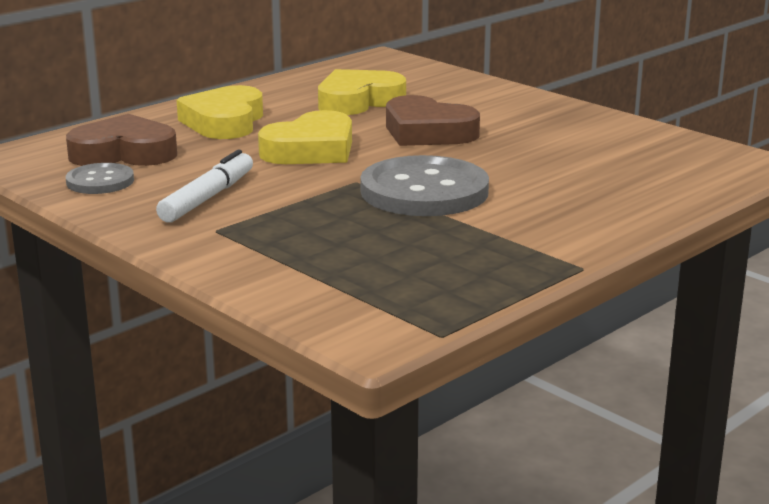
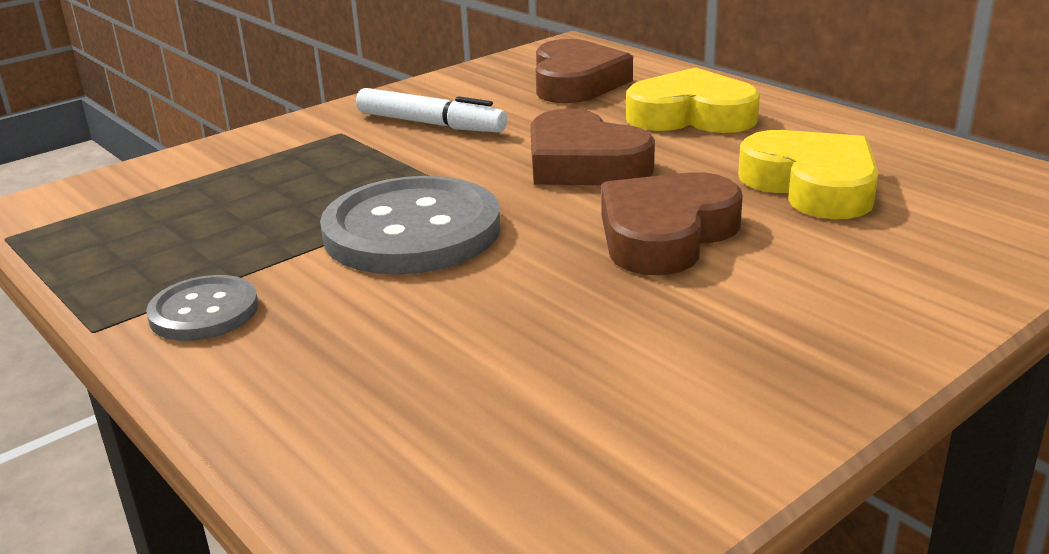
camera: 95 degrees right, 5 degrees up
grey button [66,163,134,194] -> grey button moved to [146,275,259,341]
yellow heart [258,110,352,164] -> brown heart [530,109,655,185]

